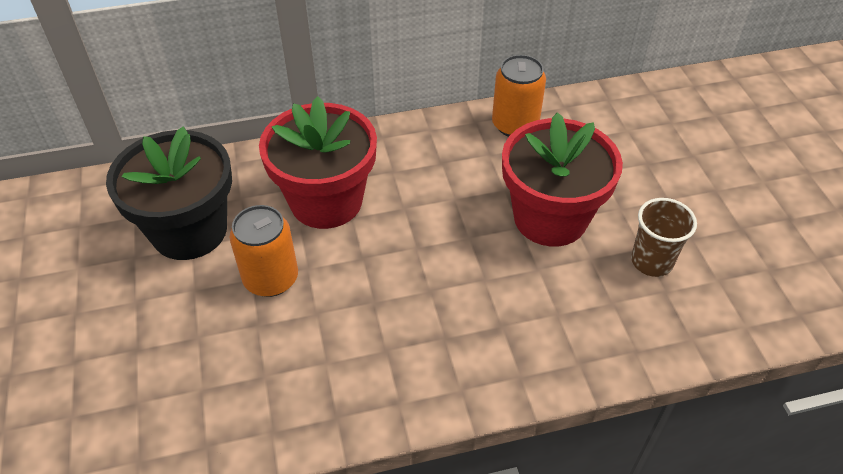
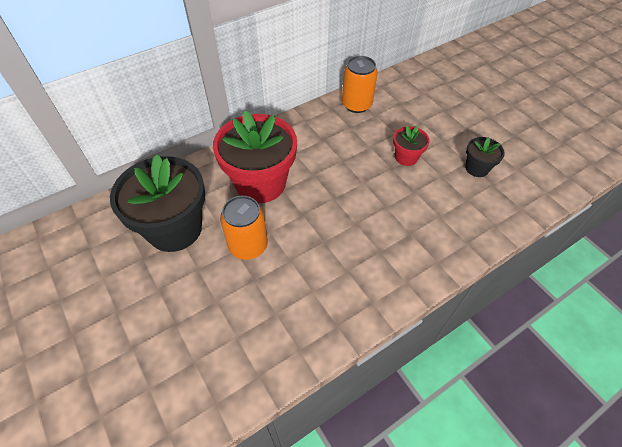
camera: 20 degrees left, 5 degrees up
red flower pot [502,112,623,246] -> red flower pot [393,126,430,166], size x0.48
brown cup [631,198,697,277] -> black flower pot [465,137,505,177]

